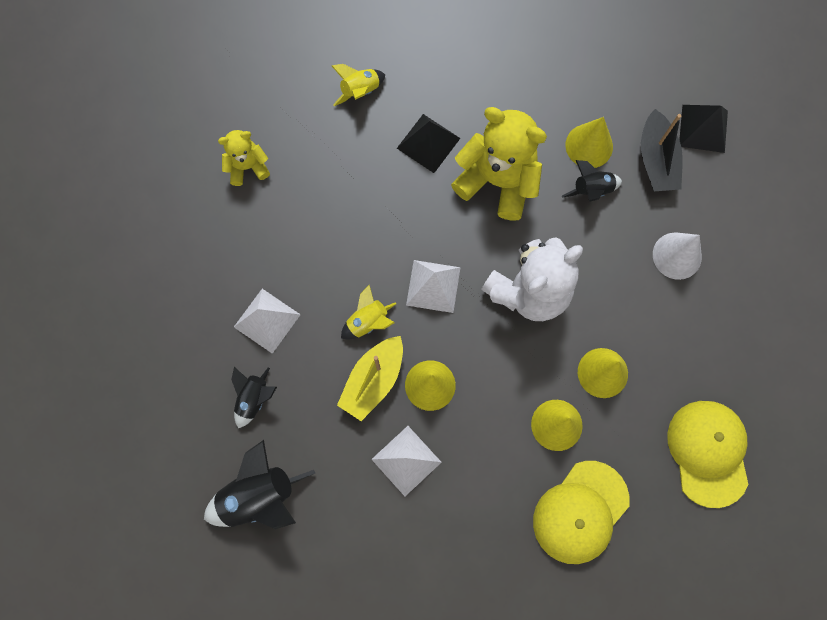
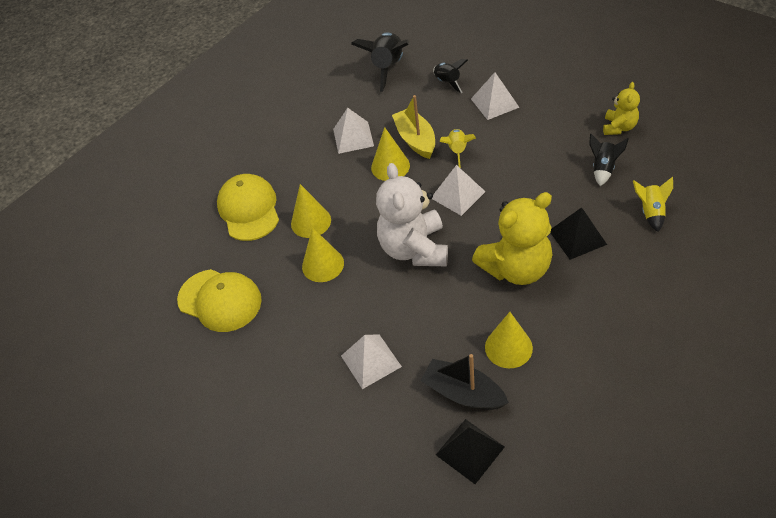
camera: 130 degrees right, 25 degrees down
black rocket [562,160,622,202] -> black rocket moved to [589,134,628,186]
white cone [653,232,702,280] -> white pyramid [341,334,402,389]

